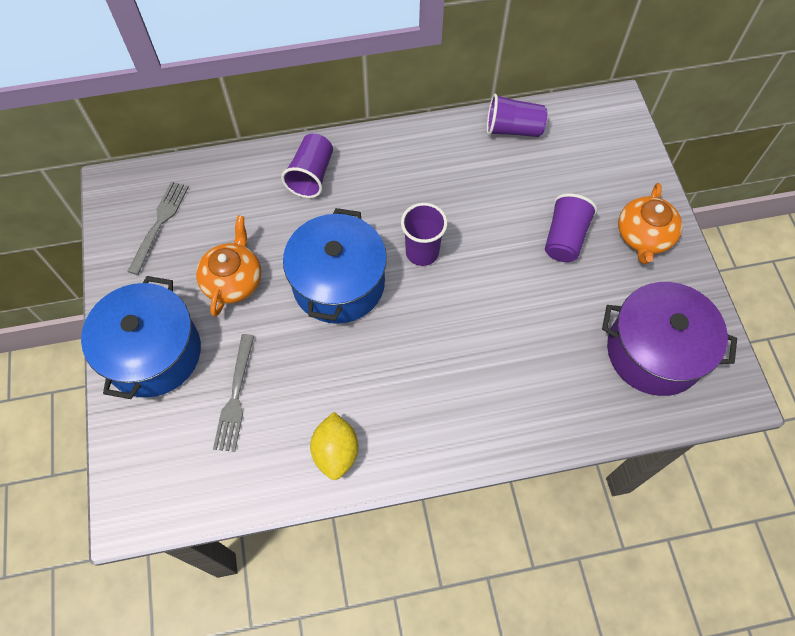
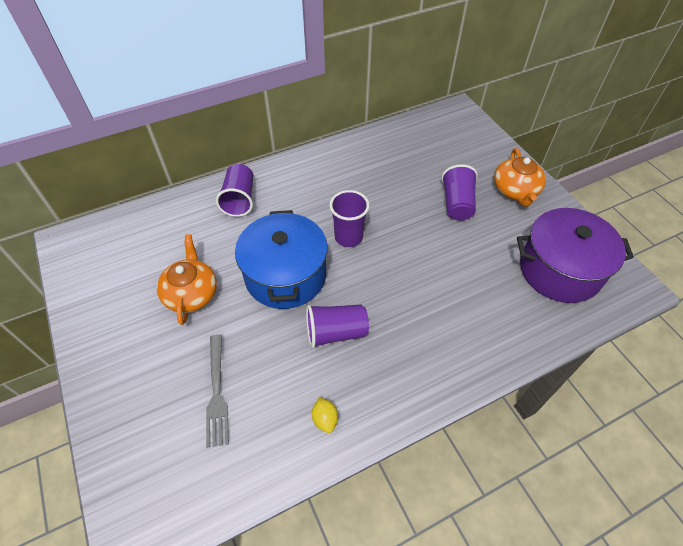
camera: 15 degrees left, 10 degrees down
blue pot [81,276,201,399] -> none
grey fork [127,181,189,275] -> none
yellow lemon [310,412,358,480] -> yellow lemon [312,397,338,433], size x0.58
purple cup [487,94,547,137] -> purple cup moved to [306,305,369,349]

